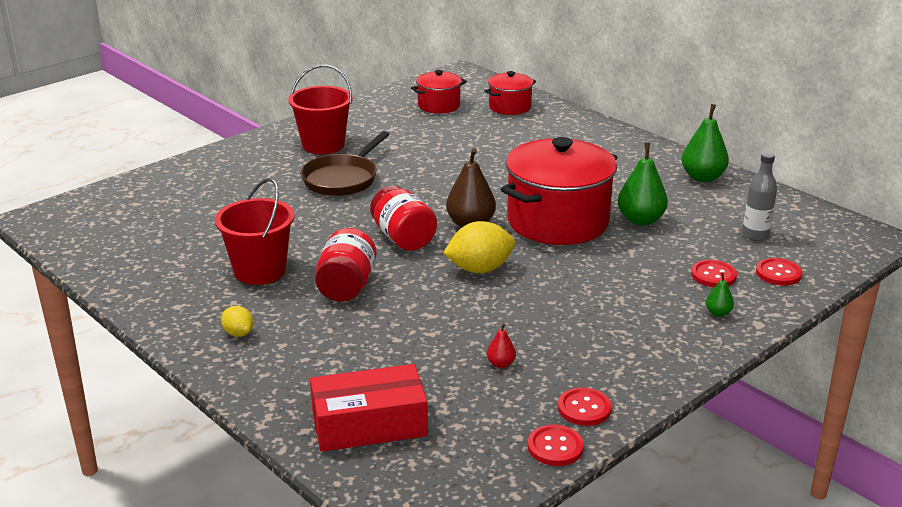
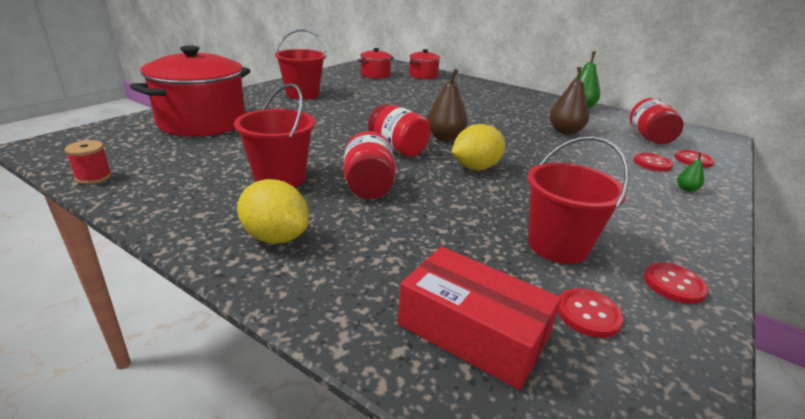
camera: 15 degrees left, 0 degrees up
yellow lemon [221,306,254,337] -> yellow lemon [237,179,309,244], size x1.87
brown pan [301,131,390,196] -> none
red box [310,364,428,452] -> red box turned 60 degrees clockwise [398,247,561,390]
red pear [487,323,516,368] -> red bucket [527,136,629,264]
red pot [501,137,617,245] -> red pot moved to [130,45,251,137]
red button [528,425,584,466] -> red button moved to [557,288,624,338]
green pear [618,143,668,226] -> brown pear [550,67,589,135]
grey bottle [742,152,777,241] -> red jar [630,98,684,144]
none -> red spool [65,140,112,184]

